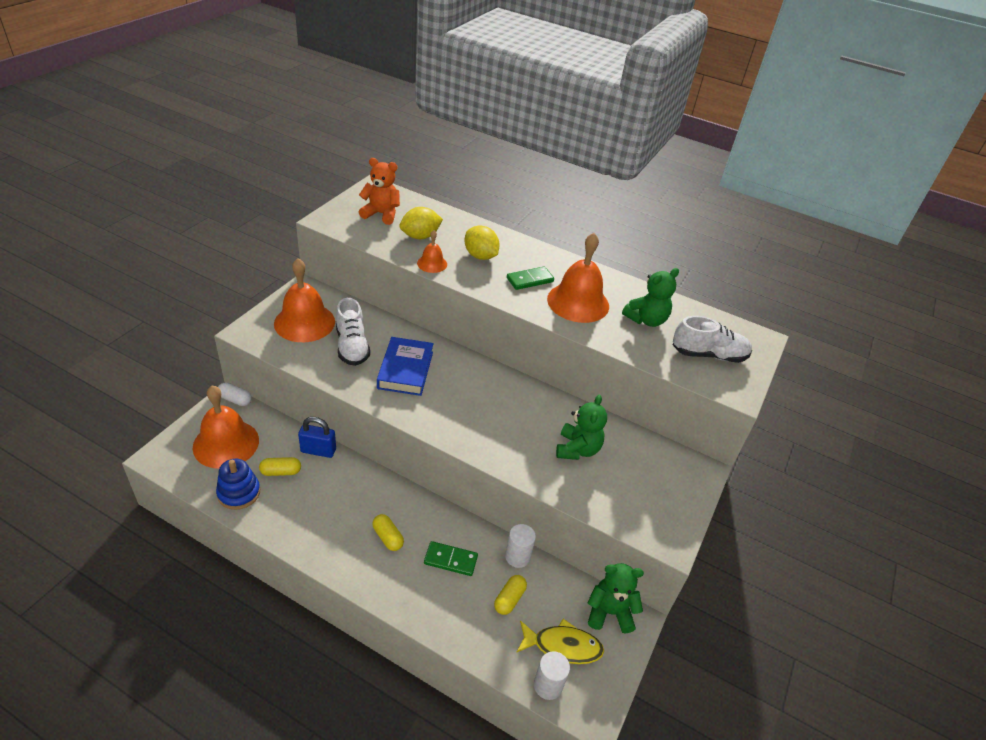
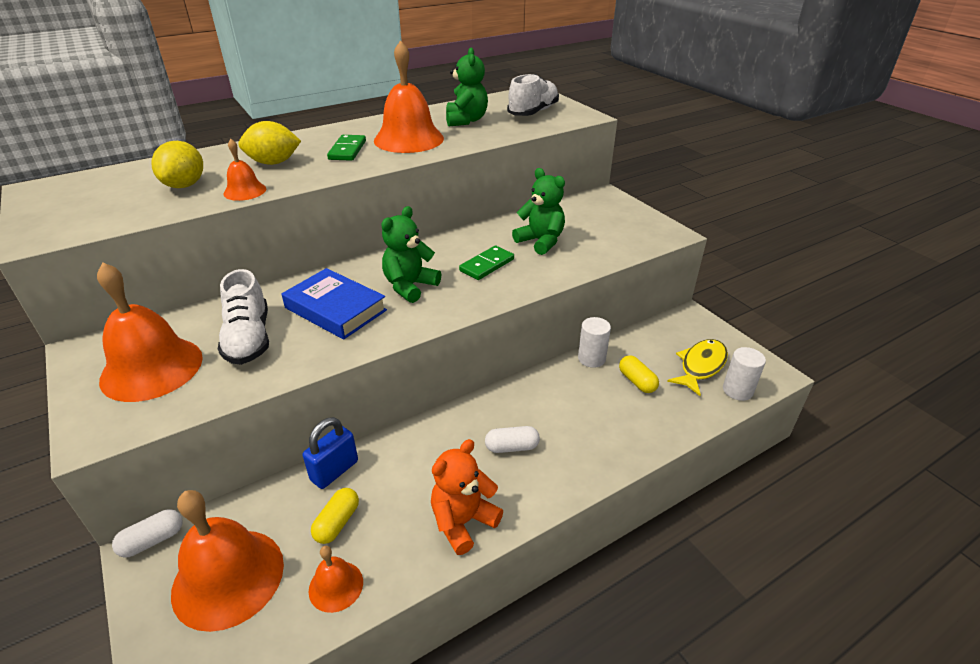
camera: 55 degrees left, 5 degrees down
blue stacking toy [216,459,260,510] -> orange bell [309,546,363,613]
white shoe [336,298,370,366] -> white shoe turned 60 degrees clockwise [218,269,269,365]
orange teddy bear [359,158,400,225] -> orange teddy bear moved to [431,439,503,555]
yellow capsule [372,514,404,551] -> white capsule [485,426,540,453]
green domino [424,541,478,576] -> green domino moved to [459,246,514,280]
green teddy bear [587,563,644,633] -> green teddy bear moved to [382,206,441,303]

